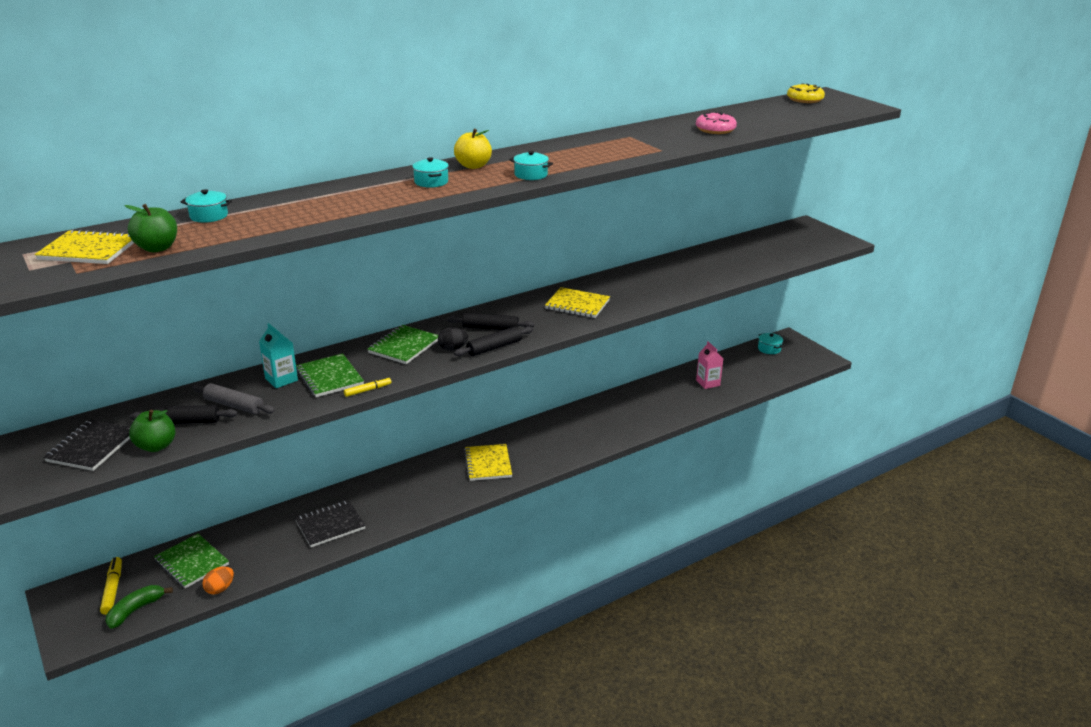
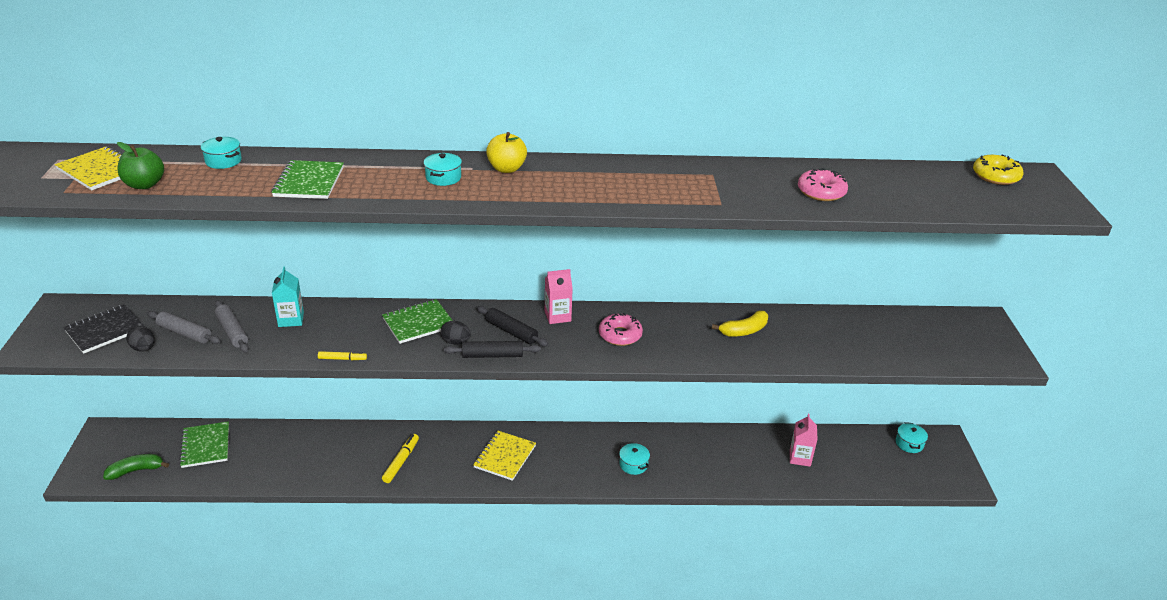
camera: 30 degrees right, 5 degrees up
yellow marker [100,557,122,615] -> yellow marker moved to [382,434,419,483]
black rolling pin [129,405,238,424] -> grey rolling pin [147,311,221,344]
green apple [129,410,176,452] -> black egg [126,326,155,352]
orange egg [202,566,234,595] -> none
black notebook [295,500,366,547] -> none
green notebook [296,354,364,397] -> green notebook moved to [271,160,344,199]
turquoise pot [509,151,553,180] -> turquoise pot moved to [619,443,650,475]
yellow notebook [545,287,610,318] -> pink donut [599,313,643,346]
none -> pink carton [545,269,573,324]
none -> yellow banana [712,311,768,337]

